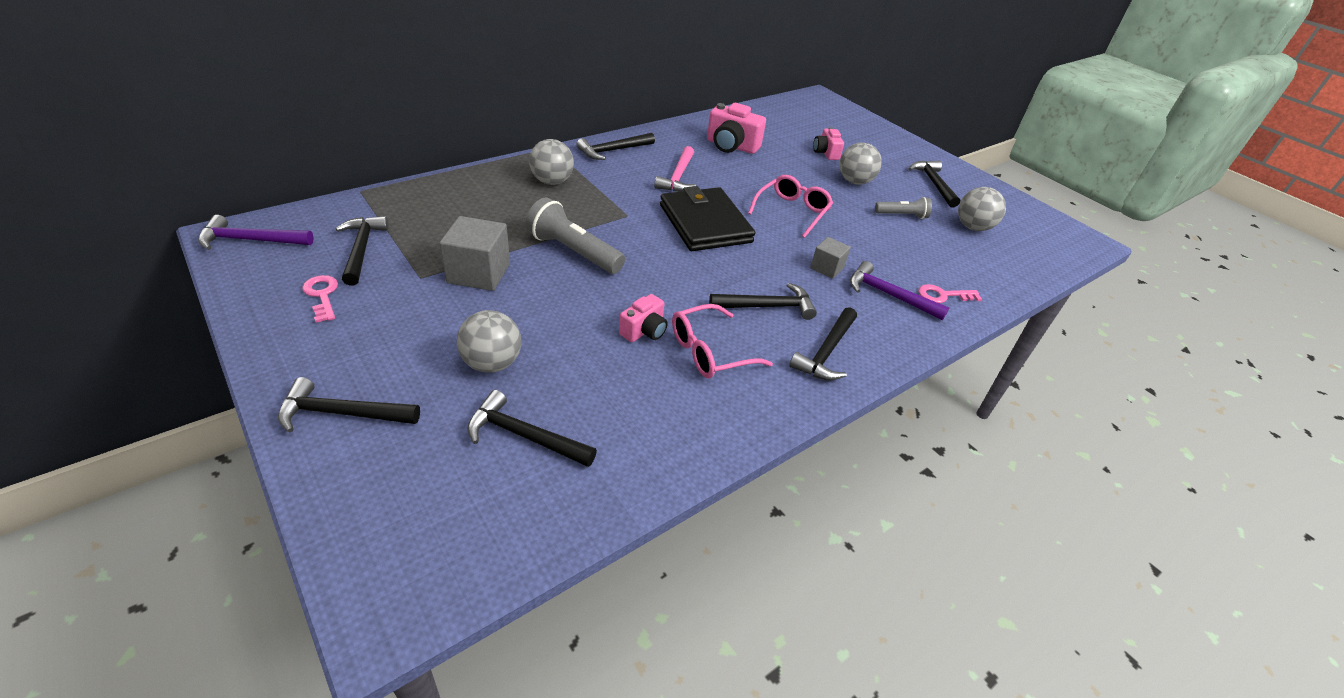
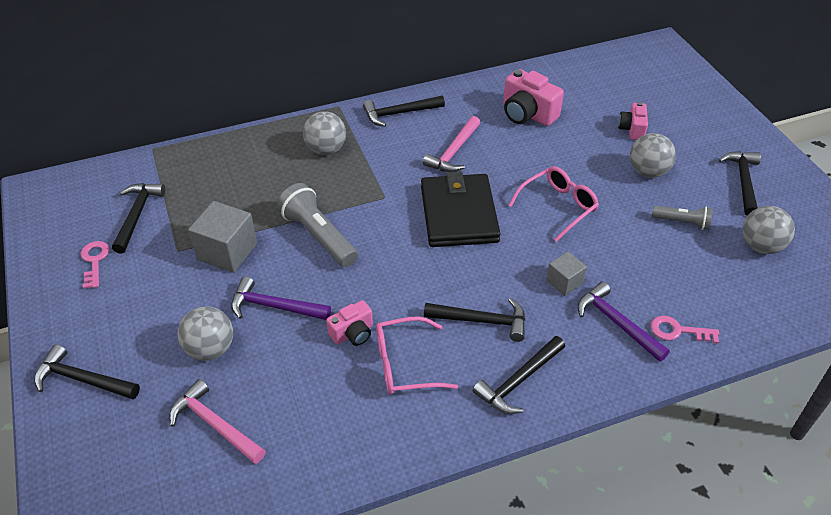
camera: 20 degrees right, 5 degrees up
purple hammer [198,215,314,250] -> purple hammer moved to [231,276,331,320]
black hammer [467,390,597,467] -> pink hammer [169,379,266,464]

